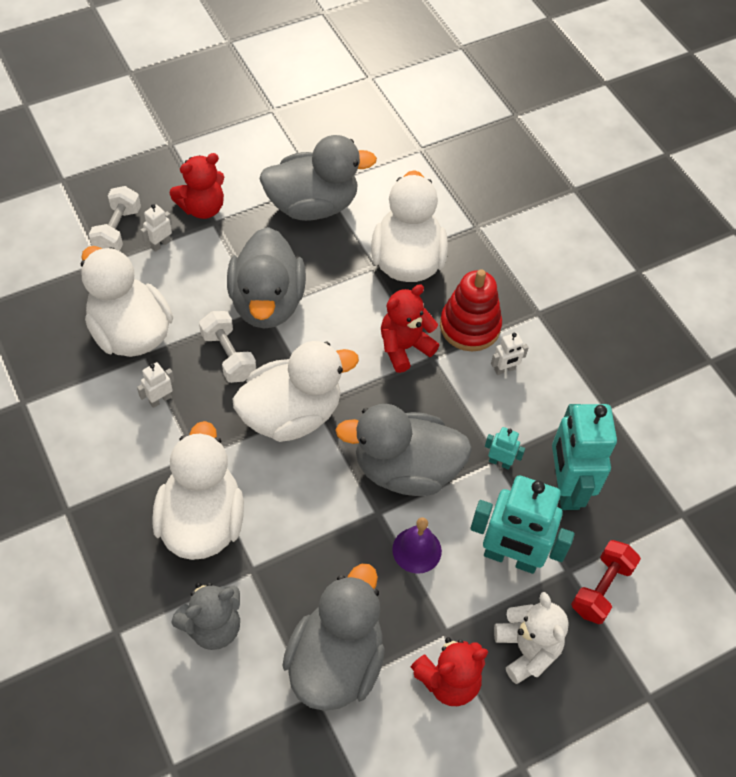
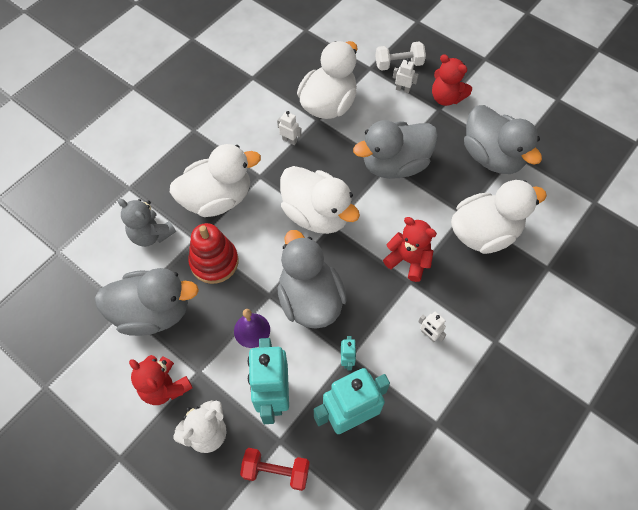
camera: 70 degrees right, 5 degrees up
white dumbbell [199,311,256,383] -> none
red stacking toy [440,269,502,351] -> red stacking toy moved to [188,223,238,284]

